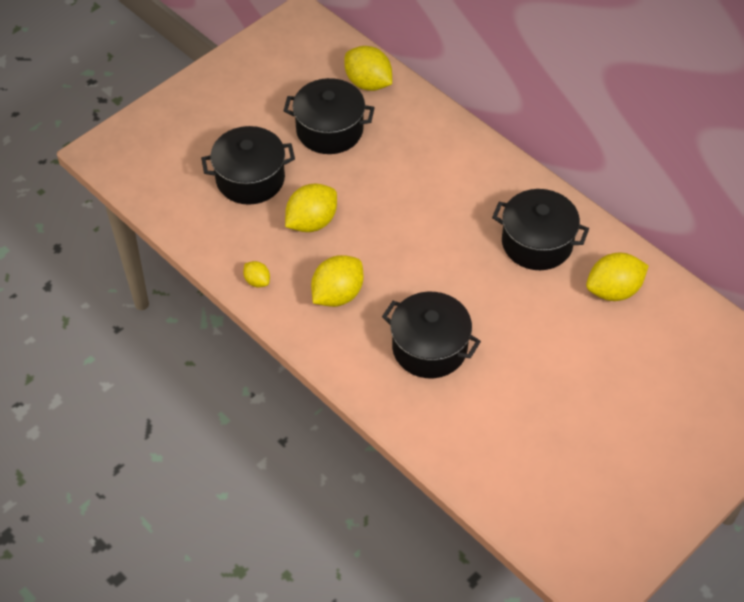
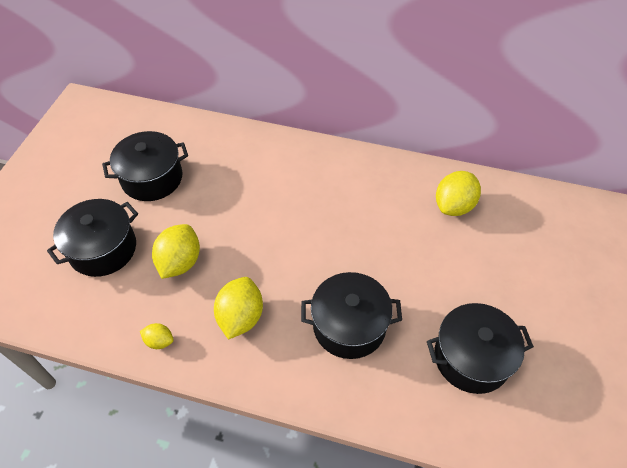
camera: 30 degrees left, 0 degrees up
yellow lemon [345,46,392,91] -> none
black pot [492,189,589,270] -> black pot moved to [427,303,534,394]

